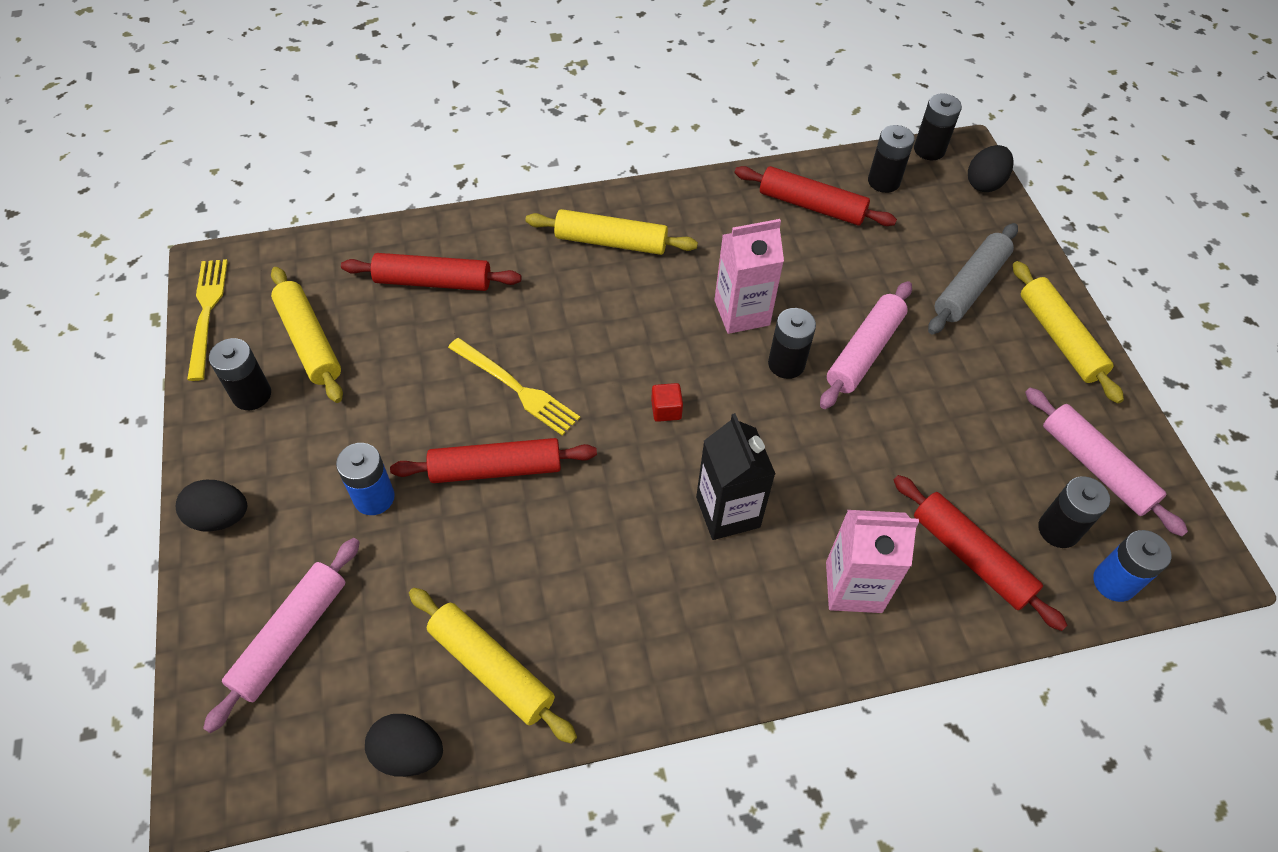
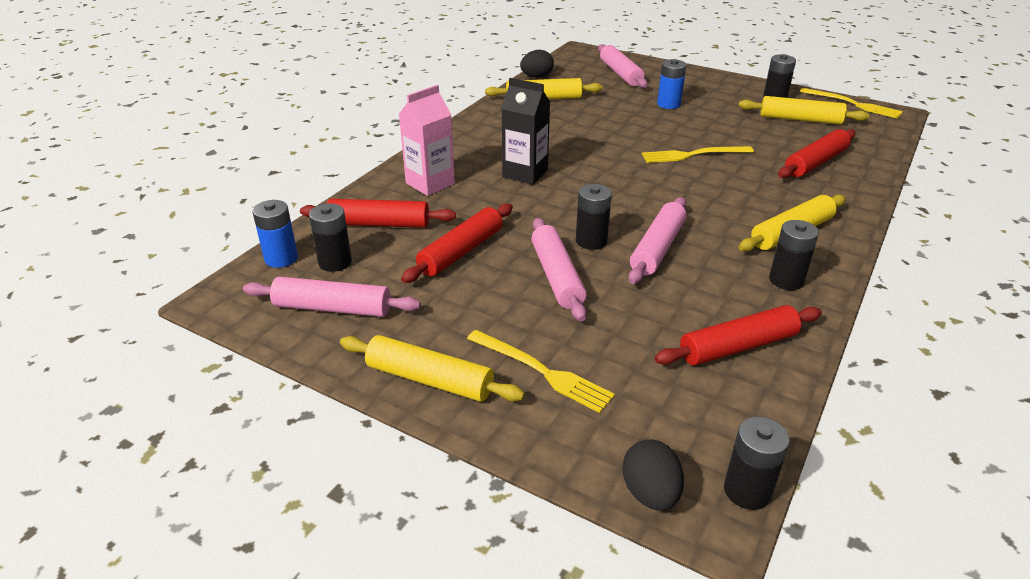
camera: 135 degrees right, 20 degrees down
black egg [176,480,247,532] -> none
red rolling pin [390,438,597,483] -> red rolling pin moved to [401,204,513,283]
red cube [651,383,683,422] -> none
pink carton [714,219,784,334] -> pink rolling pin [629,197,687,284]
black battery [868,125,915,193] -> black battery moved to [769,220,819,290]
grey rolling pin [928,223,1018,334] -> yellow fork [467,330,615,413]

